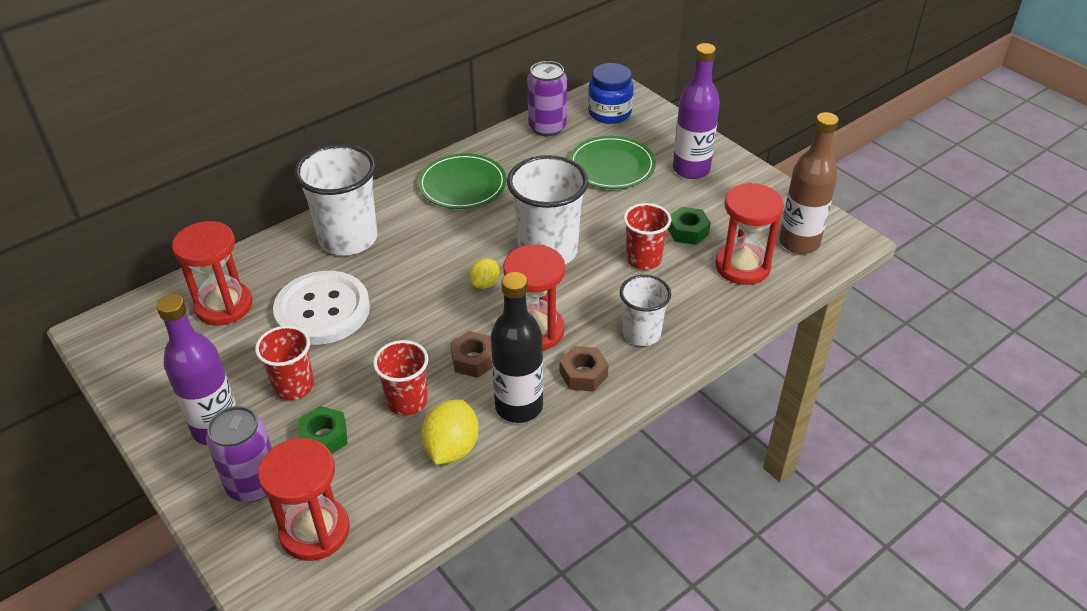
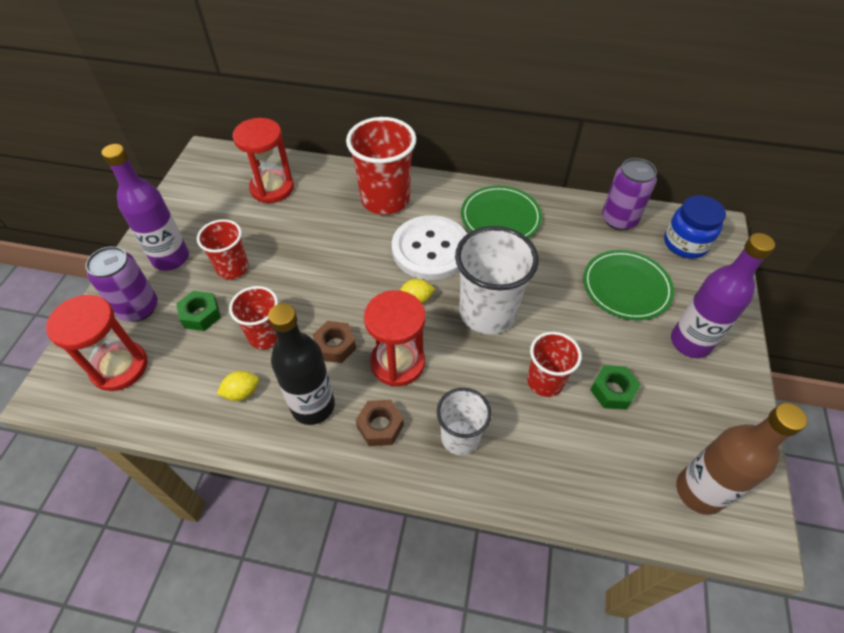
camera: 50 degrees right, 10 degrees up
white button [273,271,370,345] -> white button moved to [392,215,467,280]
white cup [295,144,377,255] -> red cup [346,117,416,215]
yellow lemon [421,400,479,465] -> yellow lemon [217,371,259,401], size x0.60
red hourglass [716,183,784,285] -> none

